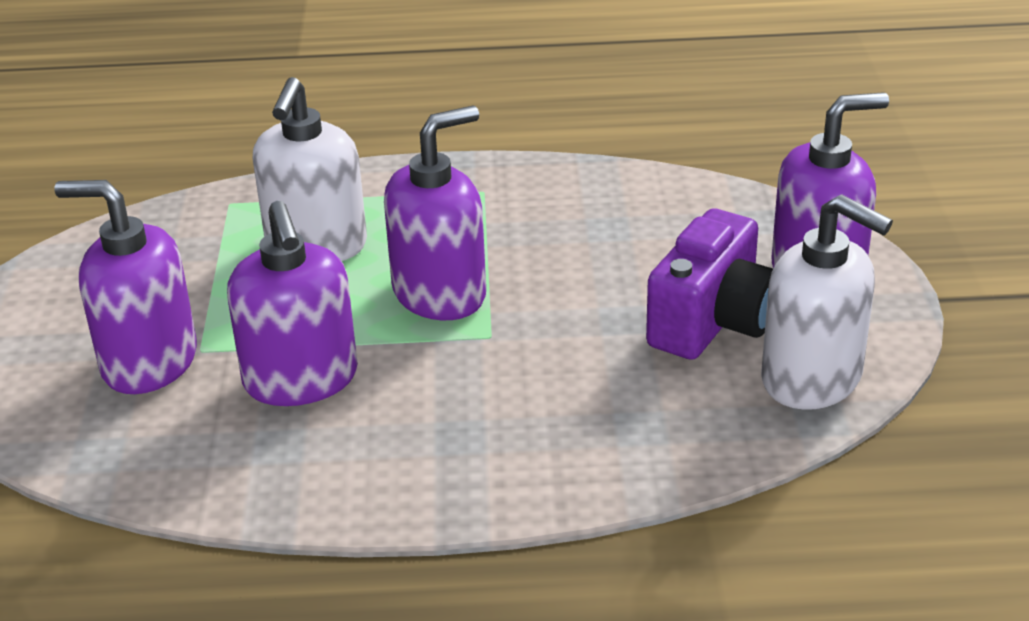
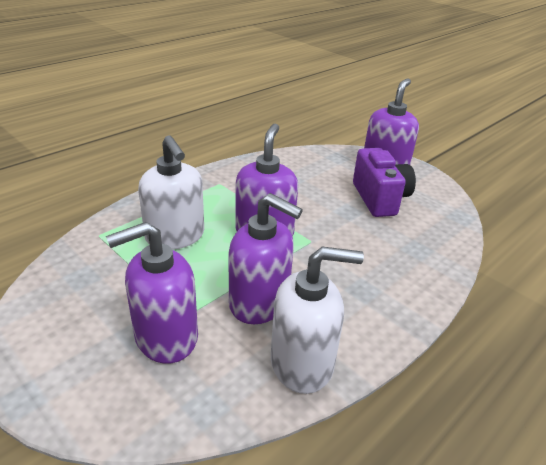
camera: 45 degrees left, 0 degrees up
white soap dispenser [761,194,893,410] -> white soap dispenser moved to [271,247,364,394]

